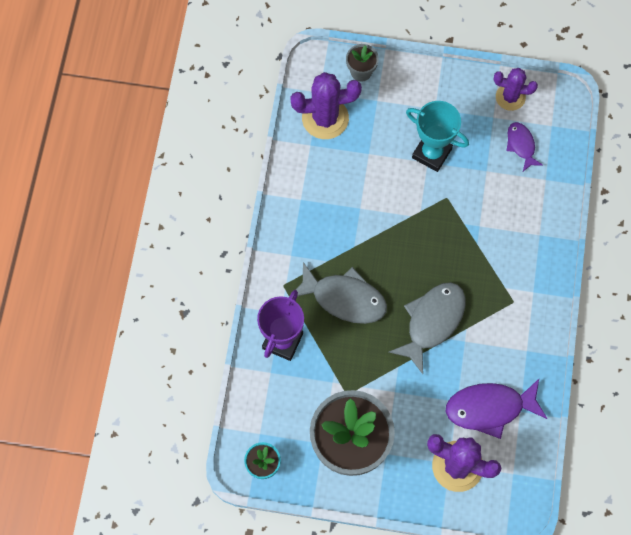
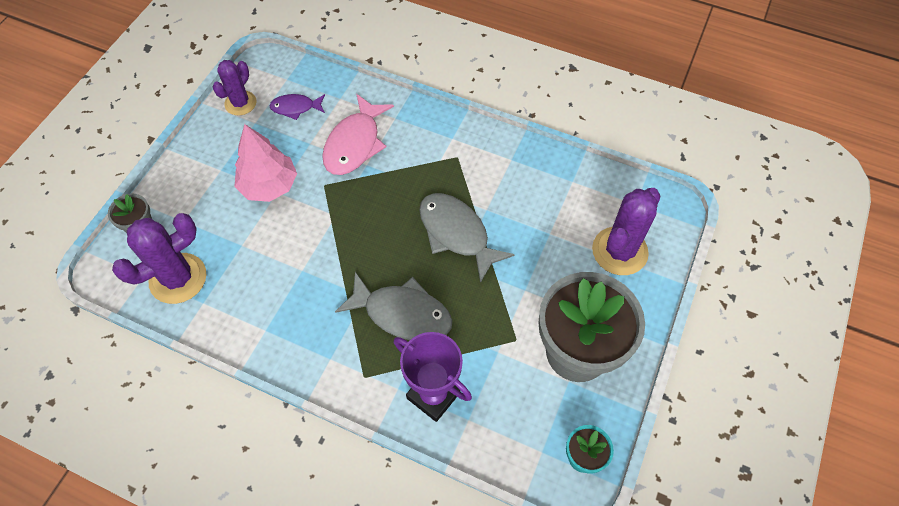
camera: 75 degrees left, 10 degrees down
grey fish [288,262,387,324] -> grey fish turned 75 degrees clockwise [335,272,452,340]
purple cactus [290,72,362,139] -> purple cactus turned 45 degrees clockwise [112,213,207,304]
turquoise trophy [406,101,469,172] -> pink tree [235,124,297,202]
purple fish [446,379,547,439] -> none
none -> pink fish [322,94,394,175]

